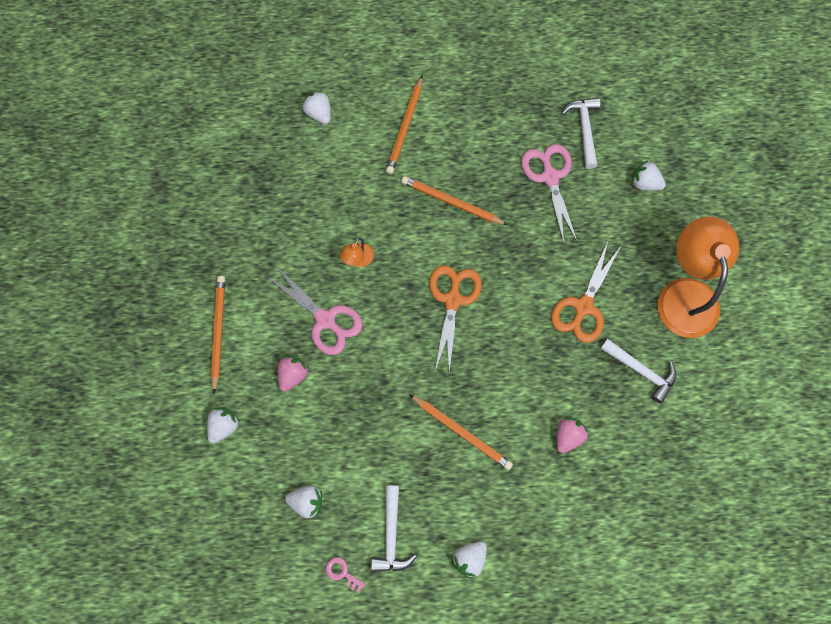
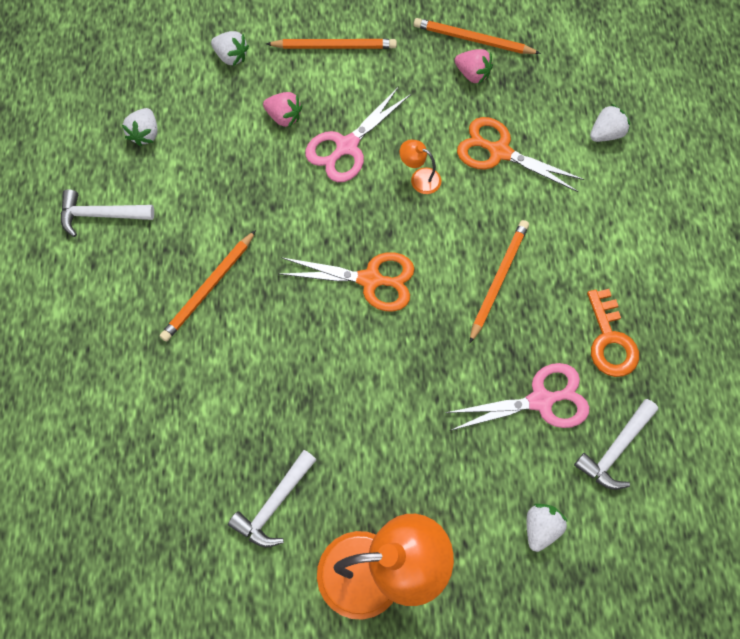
camera: 90 degrees right, 5 degrees down
pink key [326,557,365,592] -> none
orange pencil [386,75,423,174] -> orange pencil moved to [414,18,541,54]
white strawberry [451,541,487,579] -> none
orange scissors [551,239,621,343] -> orange scissors moved to [457,117,585,192]
pink strawberry [557,417,588,453] -> pink strawberry moved to [455,49,493,84]
white hammer [562,98,601,169] -> white hammer turned 135 degrees clockwise [574,399,658,490]
none -> orange key [587,289,639,377]

